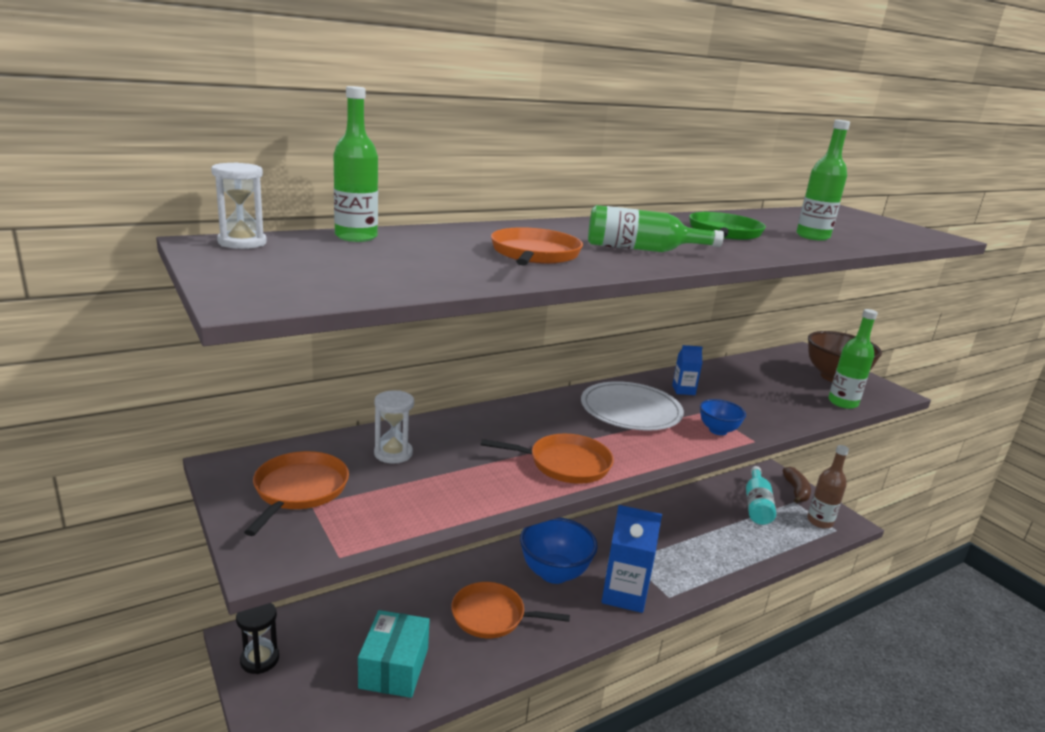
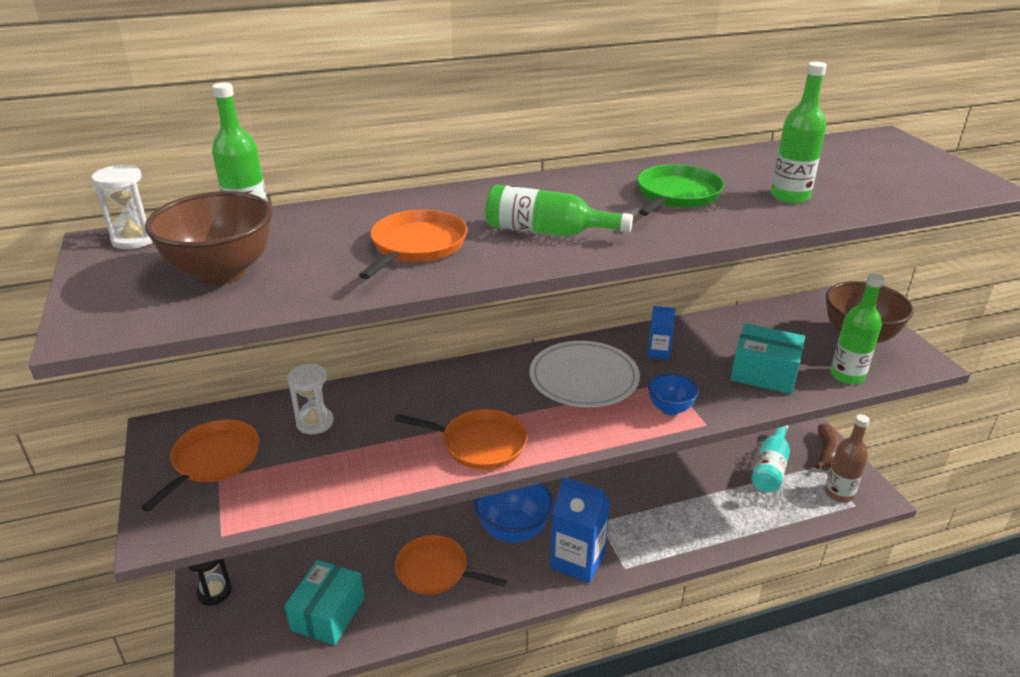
camera: 15 degrees right, 10 degrees up
none -> brown bowl [145,191,272,285]
none -> turquoise box [730,323,805,394]

